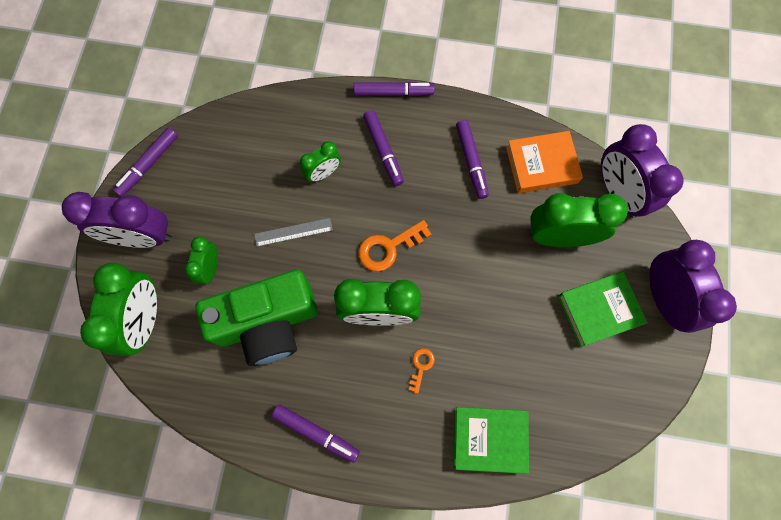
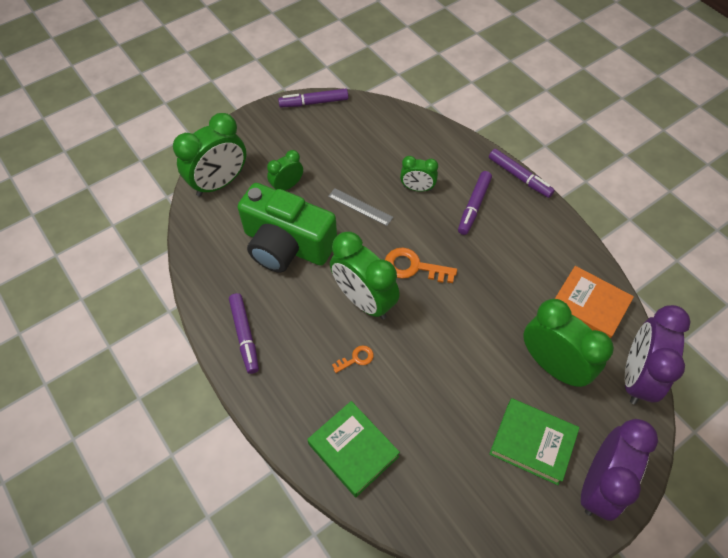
camera: 45 degrees right, 15 degrees down
purple clock [62,192,172,248] -> none
purple marker [456,120,489,199] -> none

